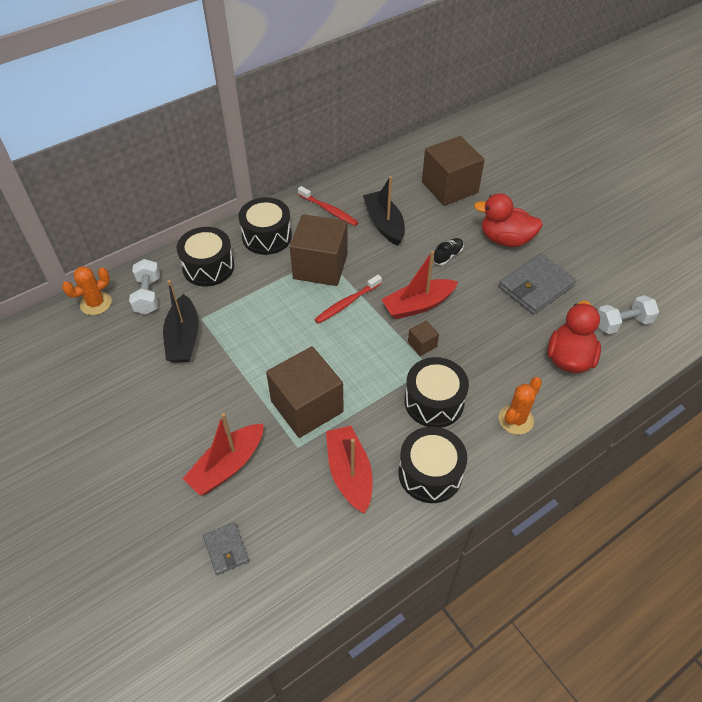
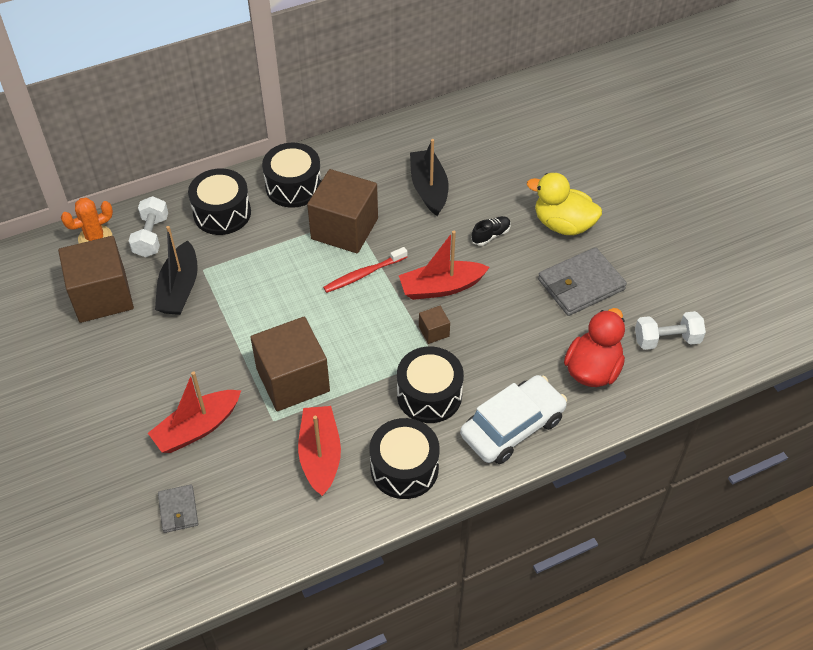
camera: 10 degrees right, 0 degrees up
red toothbrush [298,186,358,226] -> none
brown cube [422,136,485,206] -> brown cube moved to [58,236,134,323]
red duck [474,193,543,247] -> yellow duck [527,173,602,235]
orange cactus [499,377,542,435] -> white car [460,375,567,464]

